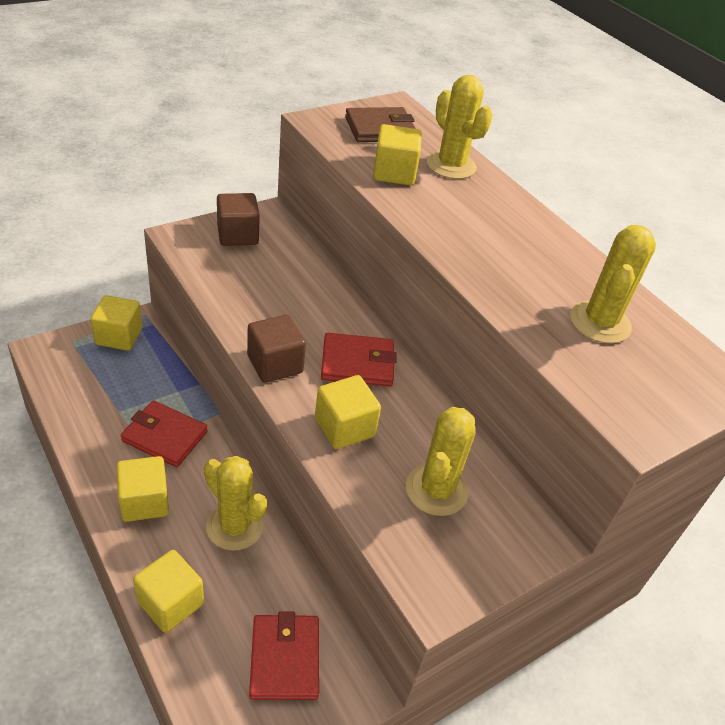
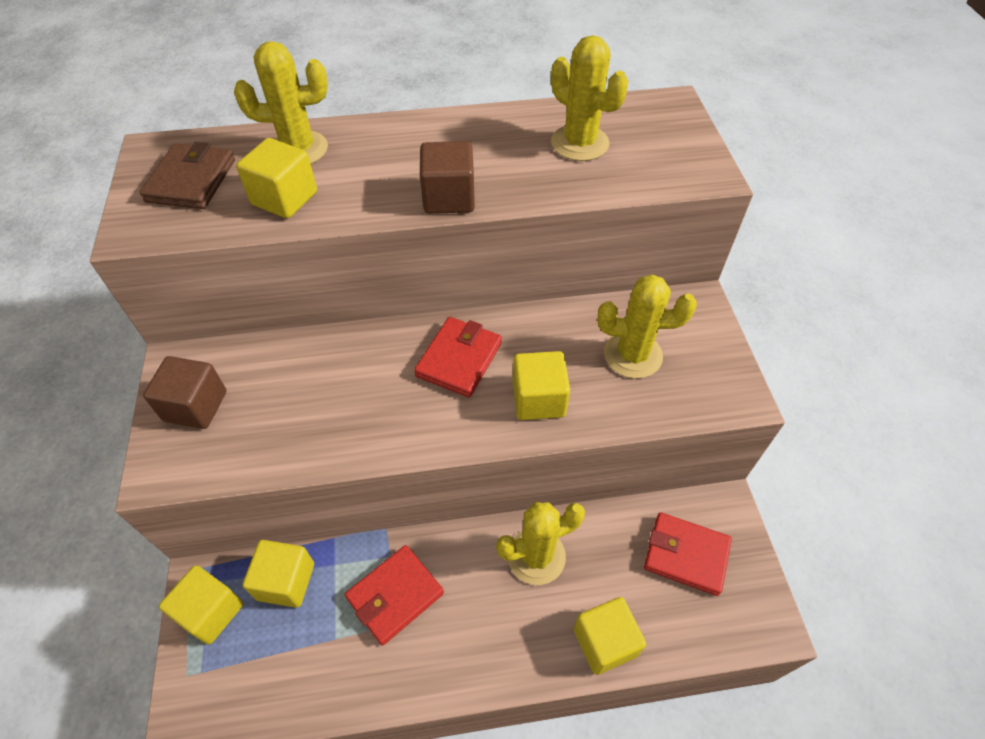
camera: 60 degrees left, 10 degrees up
yellow cube [116,456,169,522] -> yellow cube moved to [243,540,314,608]
brown cube [247,314,306,383] -> brown cube moved to [420,141,475,214]
yellow cactus [406,407,476,516] -> yellow cactus turned 45 degrees counterclockwise [598,275,697,379]

